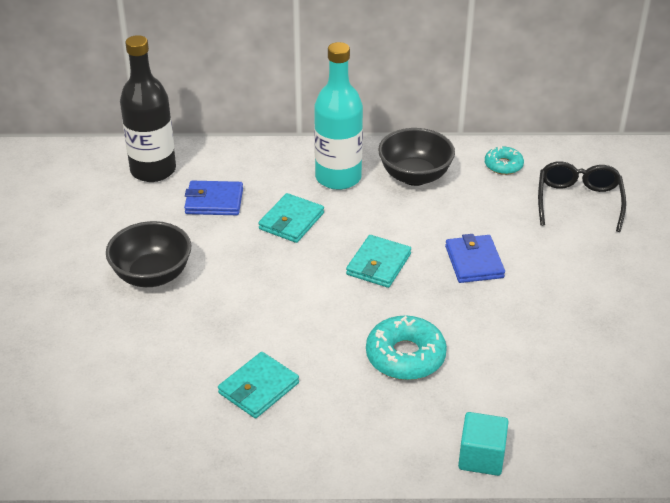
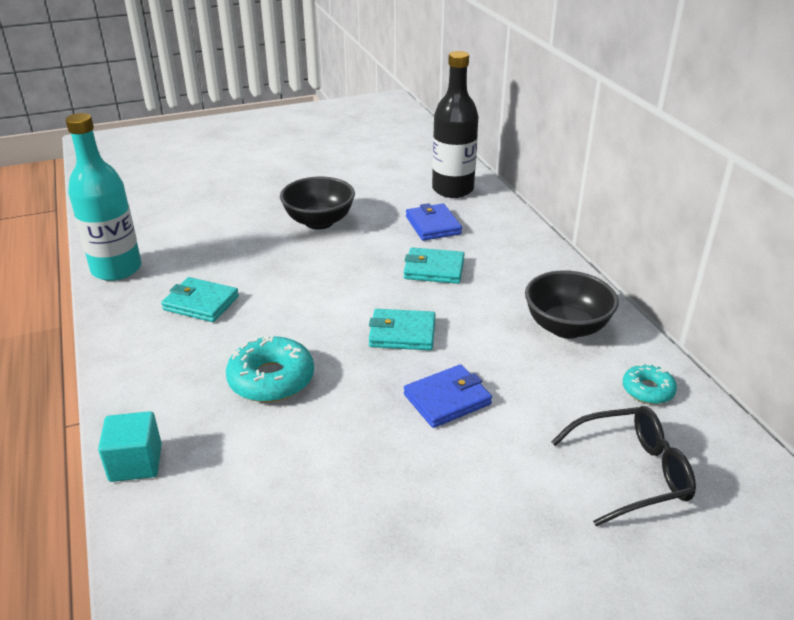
camera: 70 degrees right, 5 degrees down
turquoise bottle [314,42,363,190] -> turquoise bottle moved to [65,113,142,281]

